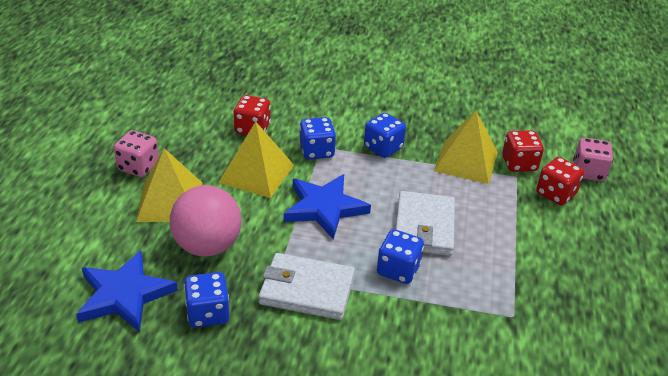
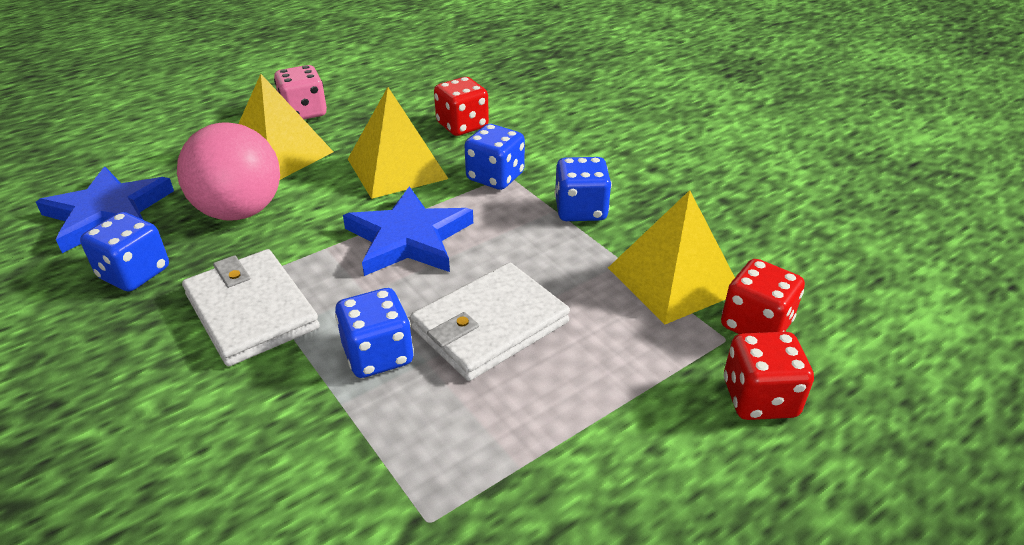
camera: 45 degrees right, 0 degrees up
pink dice [573,138,613,182] -> none

